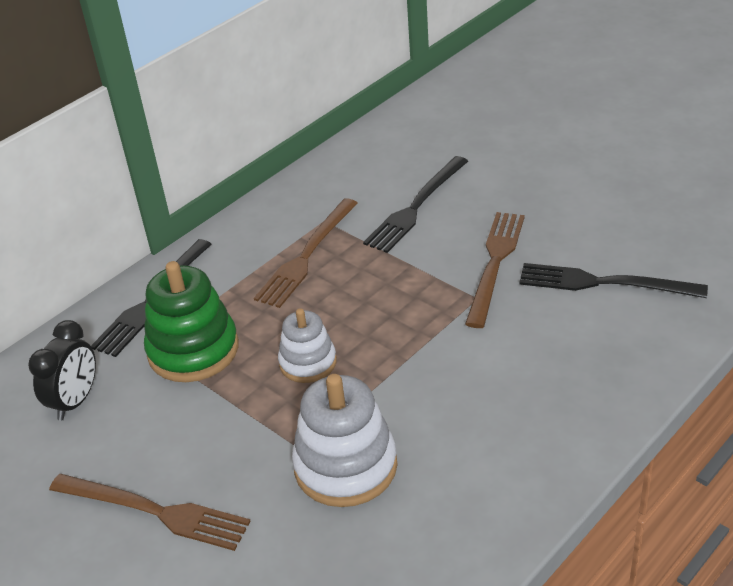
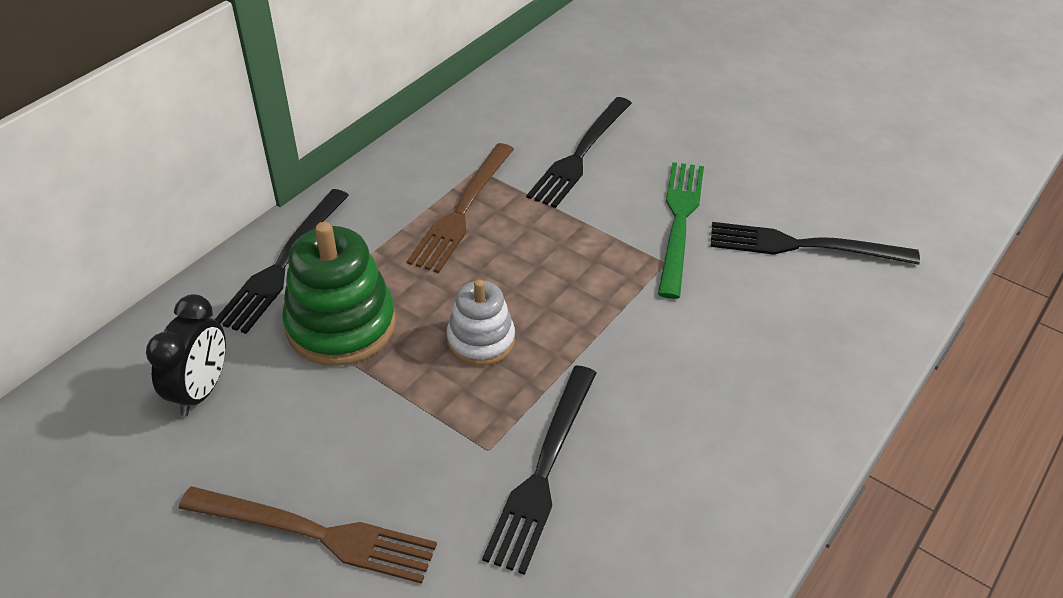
camera: 10 degrees left, 5 degrees up
white stacking toy [292,374,398,507] -> black fork [482,365,596,575]
brown fork [465,212,525,328] -> green fork [658,162,704,299]

